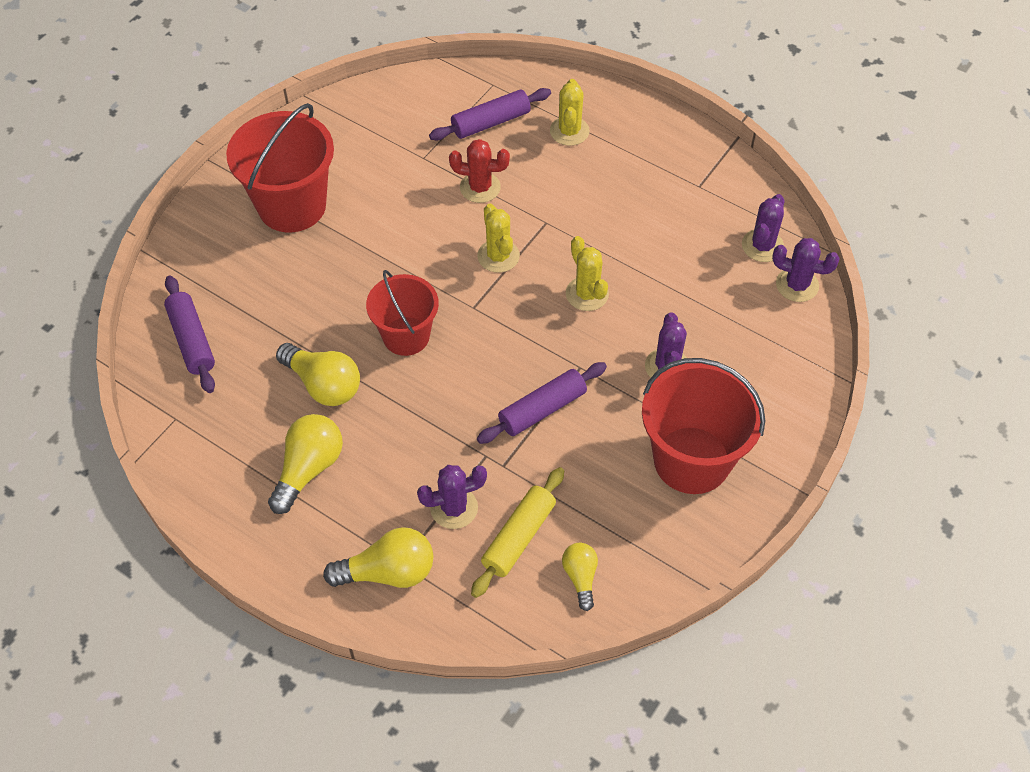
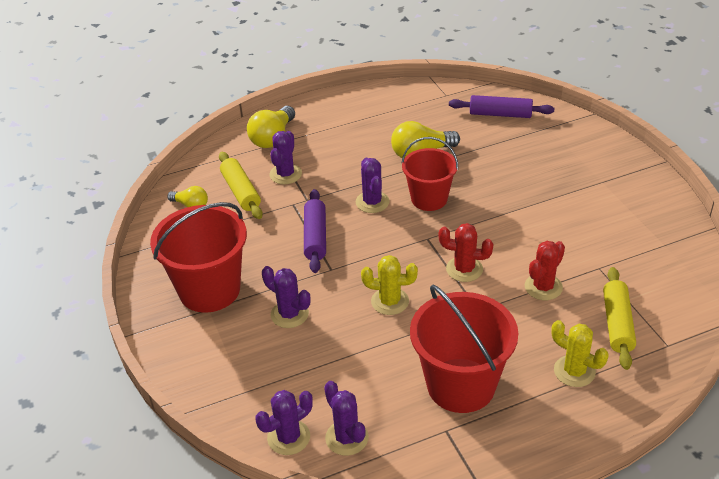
camera: 125 degrees right, 15 degrees down
red bucket [226,103,334,232] -> red bucket moved to [410,285,518,413]
yellow light bulb [268,414,343,514] -> none
purple rolling pin [429,88,551,141] -> yellow rolling pin [603,267,636,370]
yellow cactus [477,204,520,273] -> red cactus [439,223,493,282]
none -> purple cactus [356,158,389,213]

